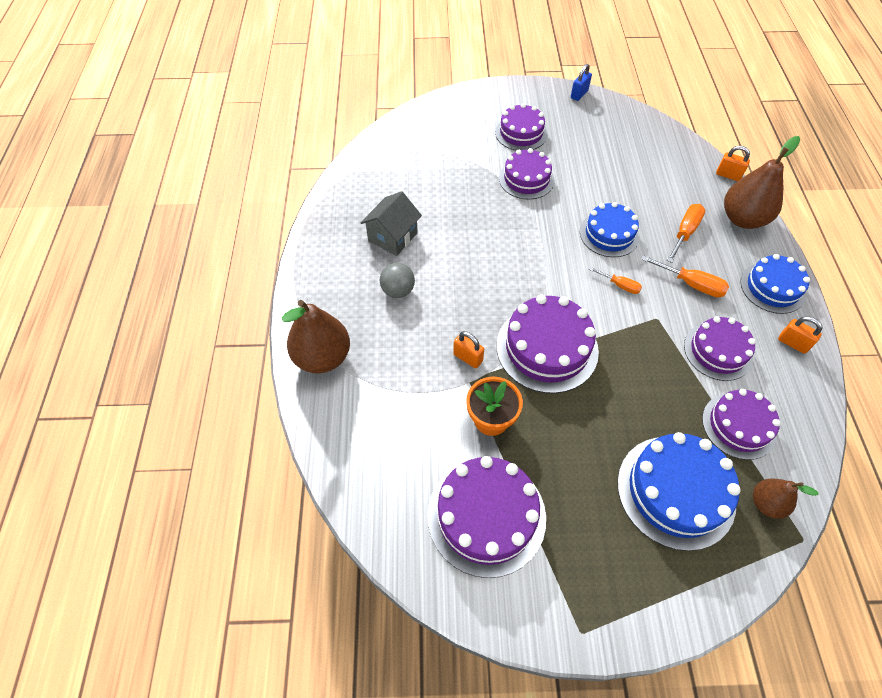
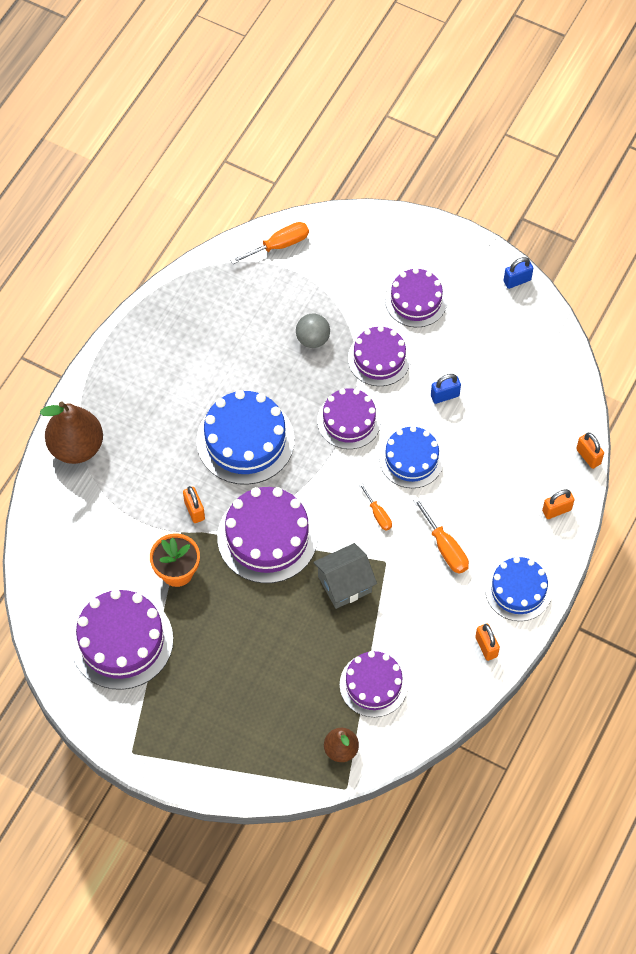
camera: 30 degrees right, 5 degrees up
grey house [361,191,422,256] -> grey house moved to [313,543,377,609]
grey ball [380,263,415,298] -> grey ball moved to [296,314,330,348]
blue cake [617,432,741,551] -> blue cake moved to [196,390,294,485]
orange screwdriver [667,204,705,263] -> orange screwdriver moved to [230,222,309,264]
purple cake [684,316,756,381] -> purple cake moved to [317,388,381,449]
brown pear [724,136,800,229] -> orange padlock [542,489,575,519]
none -> blue padlock [431,374,461,404]

